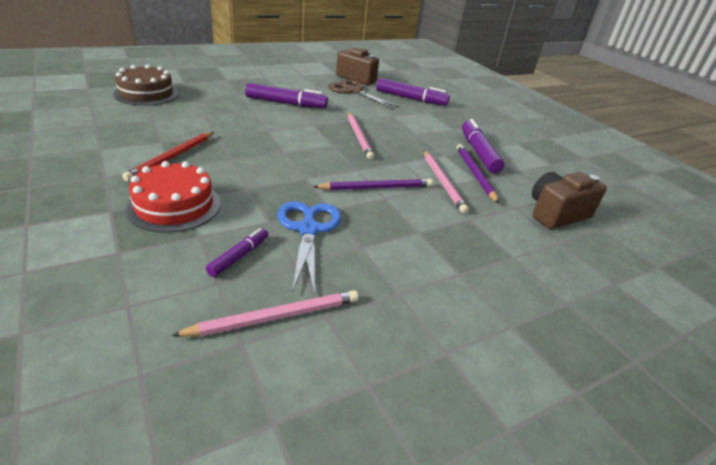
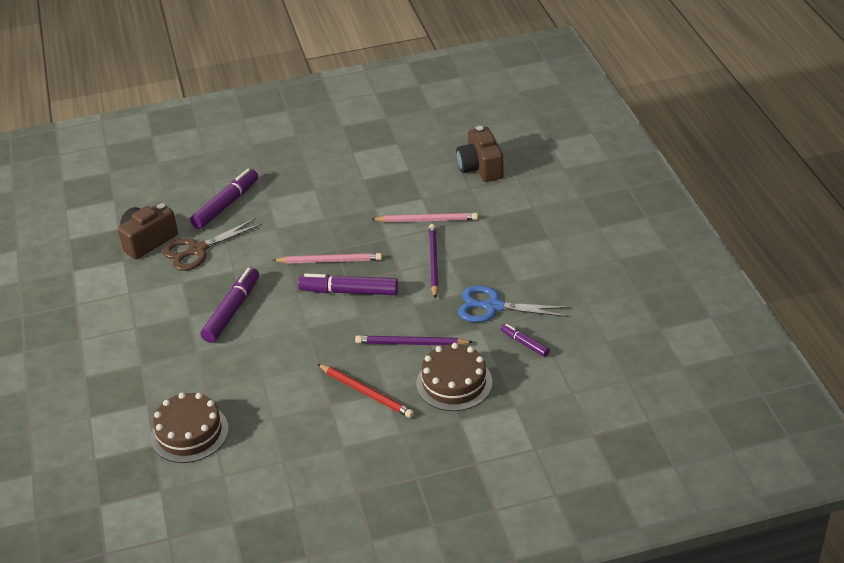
camera: 70 degrees left, 5 degrees up
red cake [125,161,221,233] -> brown cake [416,343,493,411]
pink pencil [171,290,358,337] -> none
purple pencil [456,144,499,204] -> purple pencil moved to [355,335,473,345]
purple marker [462,119,505,174] -> purple marker moved to [298,274,398,295]

